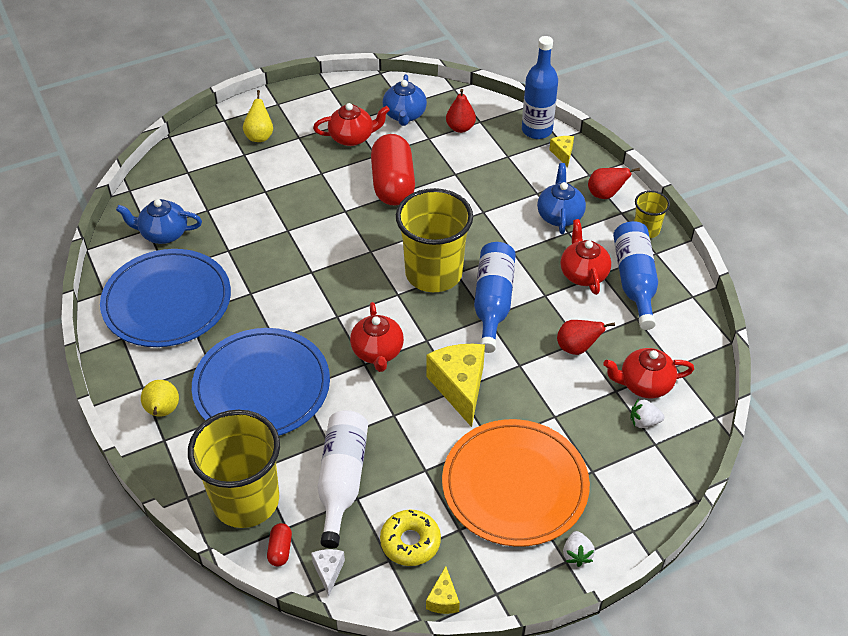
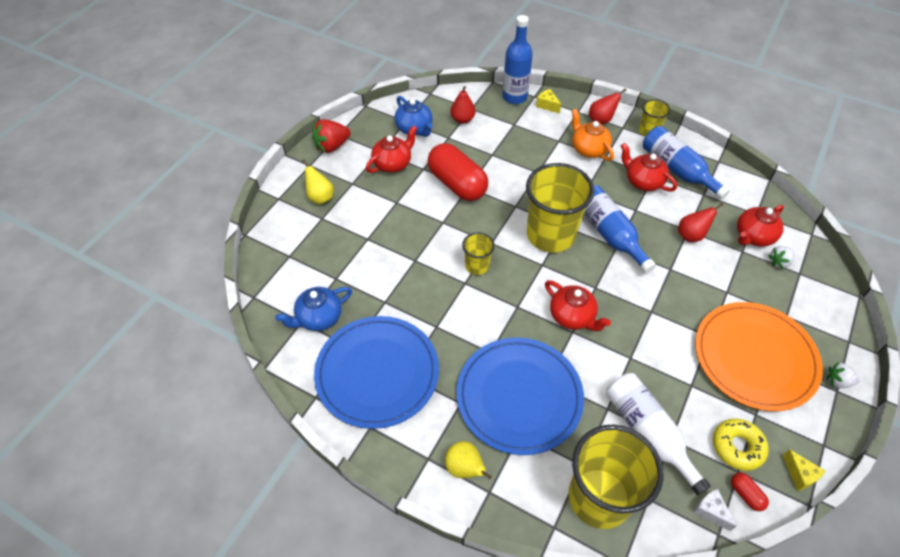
camera: 35 degrees left, 5 degrees up
red capsule [267,523,292,567] -> red capsule moved to [731,473,769,511]
yellow cheese [426,344,485,427] -> none
blue teapot [537,163,586,234] -> orange teapot [572,109,614,161]
white strawberry [563,531,595,567] -> white strawberry turned 135 degrees clockwise [827,362,860,388]
none -> red strawberry [312,119,350,153]
none -> yellow cup [462,232,495,275]

